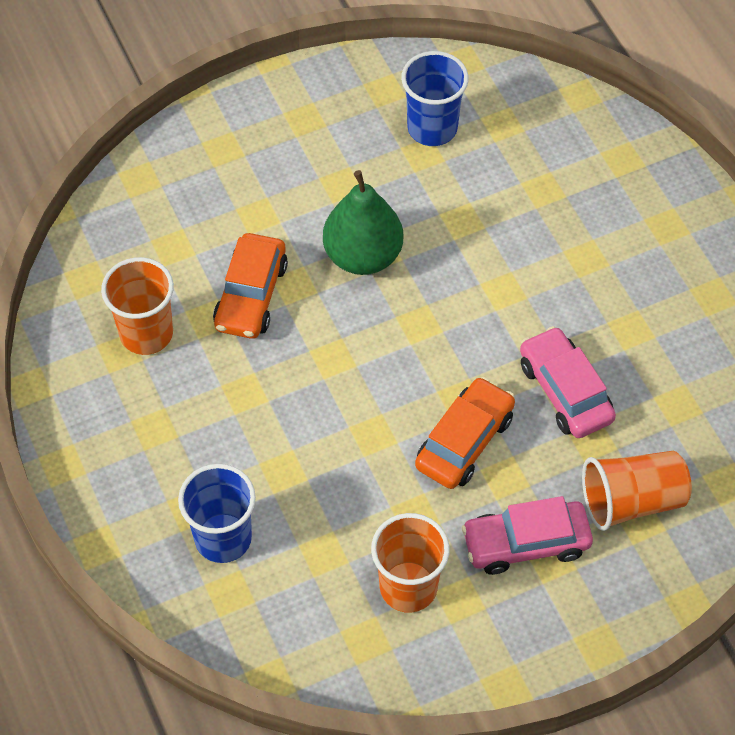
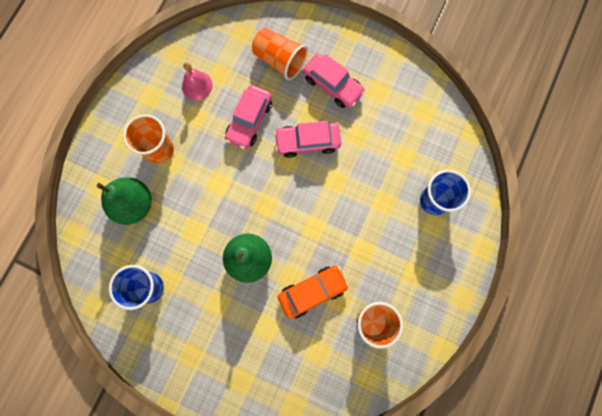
camera: 130 degrees left, 20 degrees up
orange cup [371,513,450,613] -> orange cup moved to [123,114,174,164]
orange car [415,377,515,489] -> pink car [274,121,341,158]
none -> green pear [96,177,152,225]
none -> pink bell [182,62,213,100]

